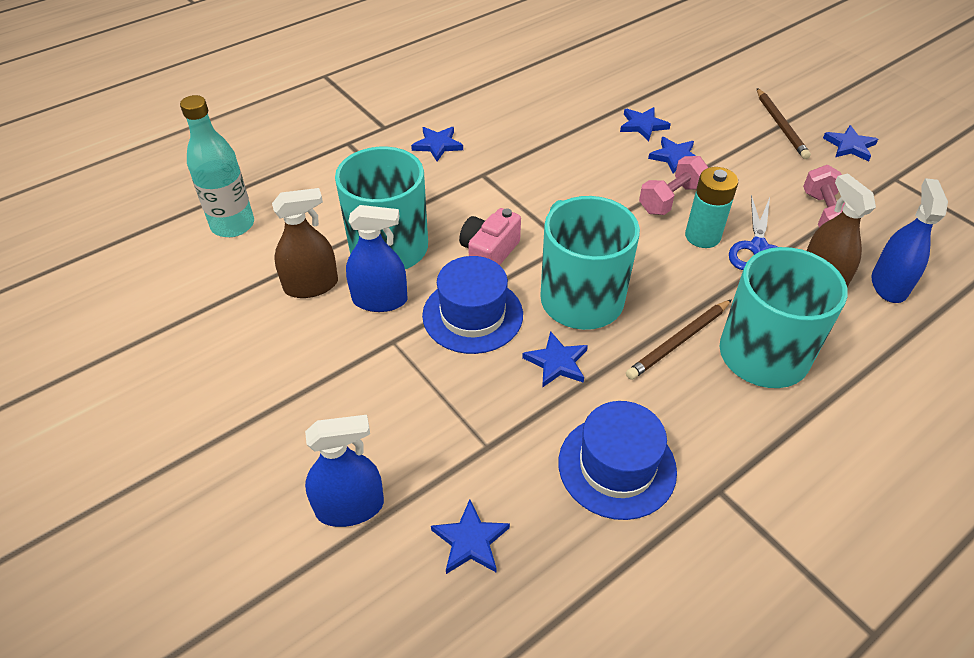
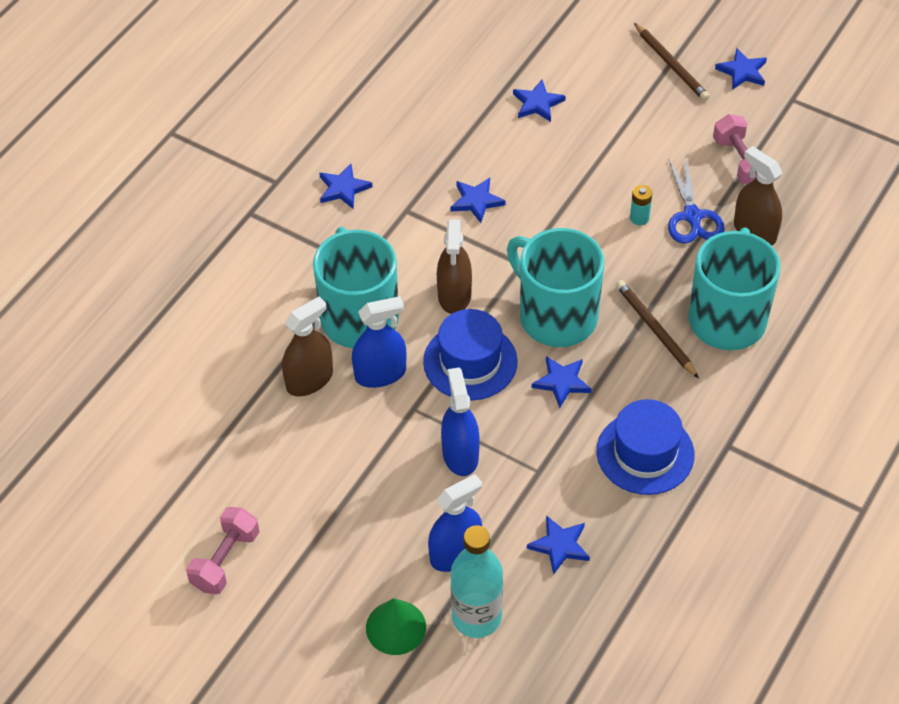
camera: 20 degrees left, 5 degrees up
turquoise bottle [180,95,254,237] -> turquoise bottle moved to [450,525,503,638]
pink camera [459,208,521,265] -> brown spray bottle [437,219,472,314]
brown pencil [626,299,732,380] -> brown pencil turned 120 degrees clockwise [616,280,699,379]
pink dumbbell [639,156,709,215] -> pink dumbbell moved to [186,507,259,594]
blue star [648,137,696,174] -> blue star moved to [450,178,506,223]
turquoise battery [685,167,738,248] -> turquoise battery [630,185,652,225], size x0.57
blue spray bottle [872,178,948,303] -> blue spray bottle moved to [441,367,480,476]
none -> green cone [366,598,426,655]

